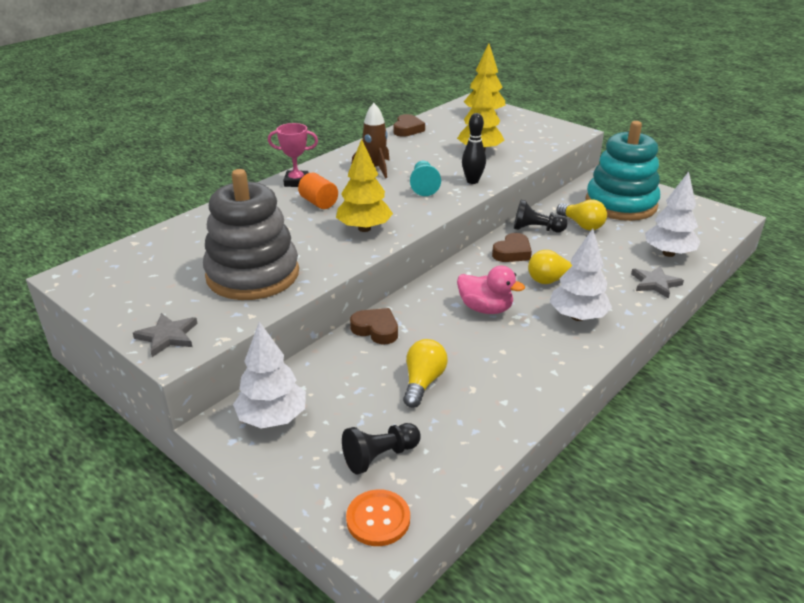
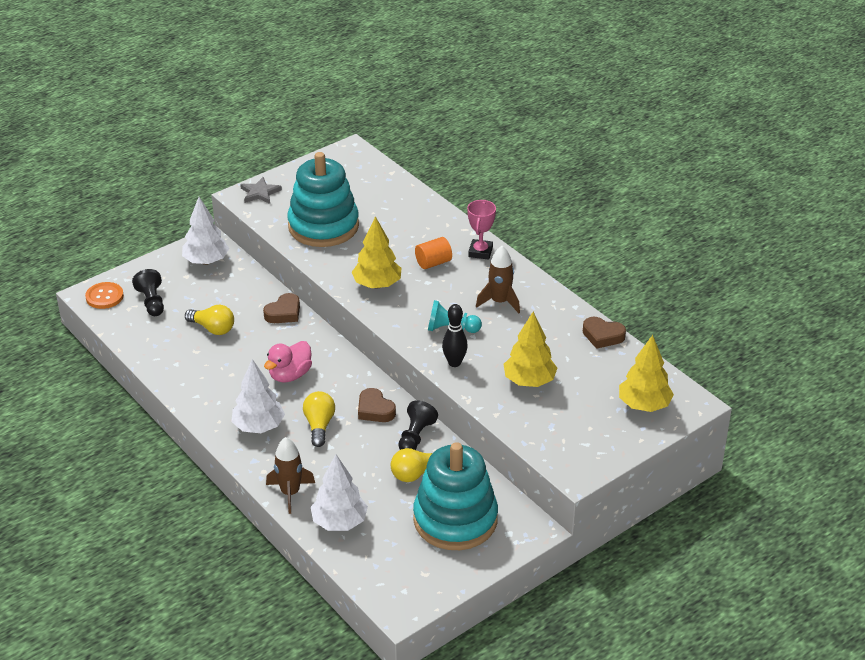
camera: 100 degrees right, 5 degrees up
grey stacking toy [203,169,299,300] -> turquoise stacking toy [287,152,359,247]
grey star [631,266,684,299] -> brown rocket [266,437,315,514]

